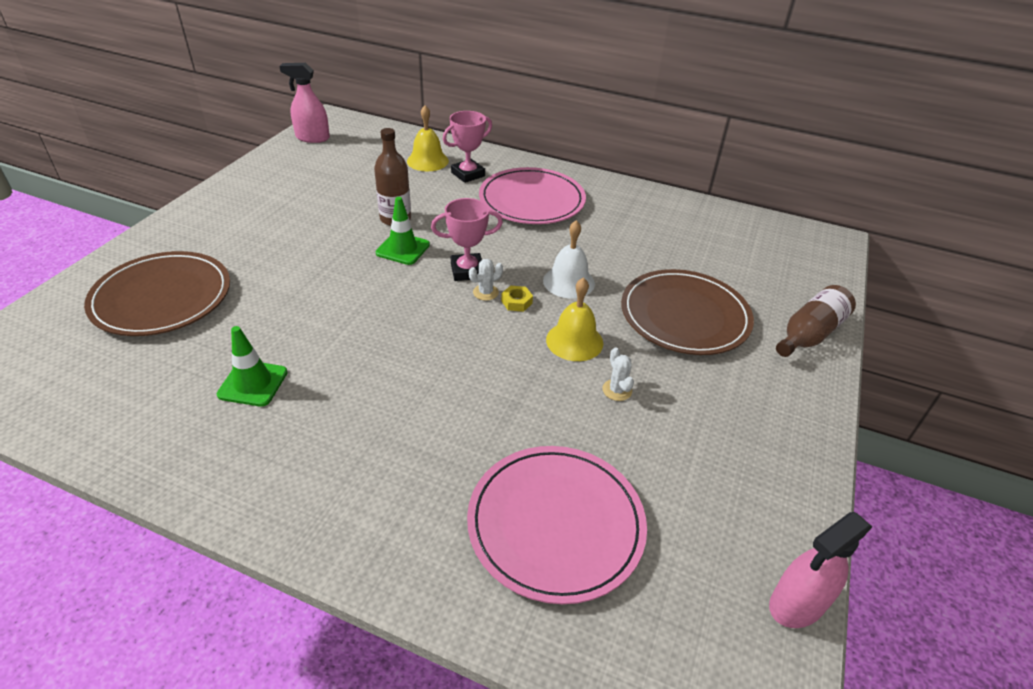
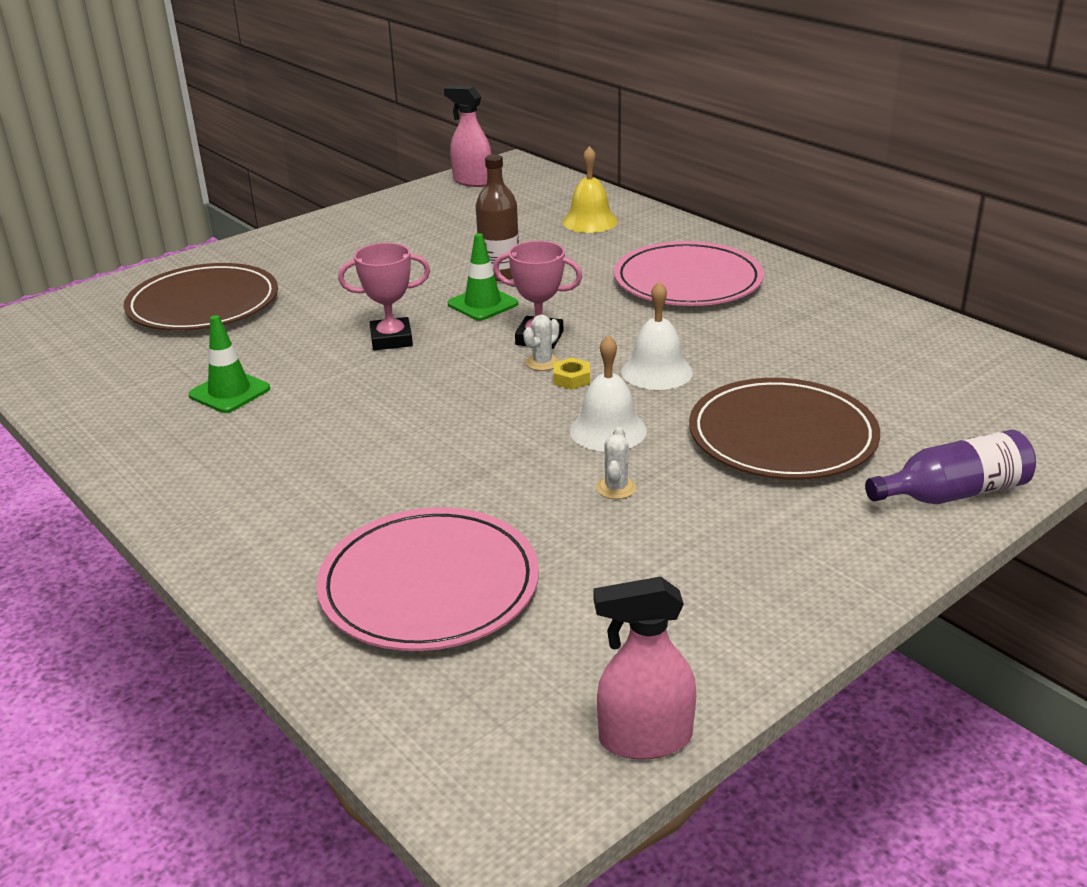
camera: 30 degrees right, 10 degrees down
pink trophy [443,111,492,183] -> pink trophy moved to [338,243,430,350]
white cactus [469,259,503,301] -> white cactus turned 45 degrees counterclockwise [523,315,560,371]
yellow bell [546,277,603,361] -> white bell [570,335,647,452]
brown bottle [776,285,856,357] -> purple bottle [865,430,1036,504]

